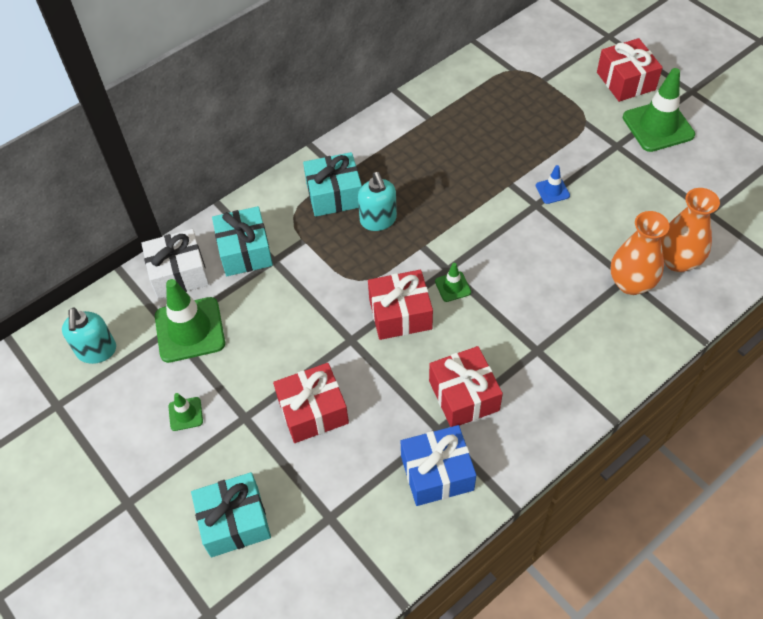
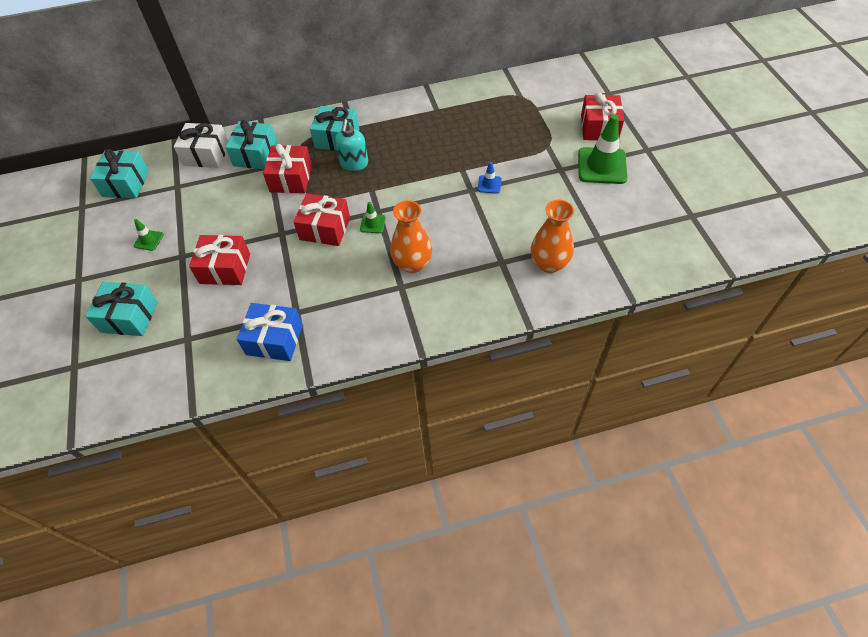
camera: 25 degrees right, 0 degrees up
turquoise soap dispenser [62,308,116,364] -> turquoise gift [90,149,149,198]
green traffic cone [155,279,225,363] -> none
red gift [429,346,503,427] -> red gift moved to [263,144,312,193]
orange vase [611,211,670,295] -> orange vase moved to [390,200,432,273]

